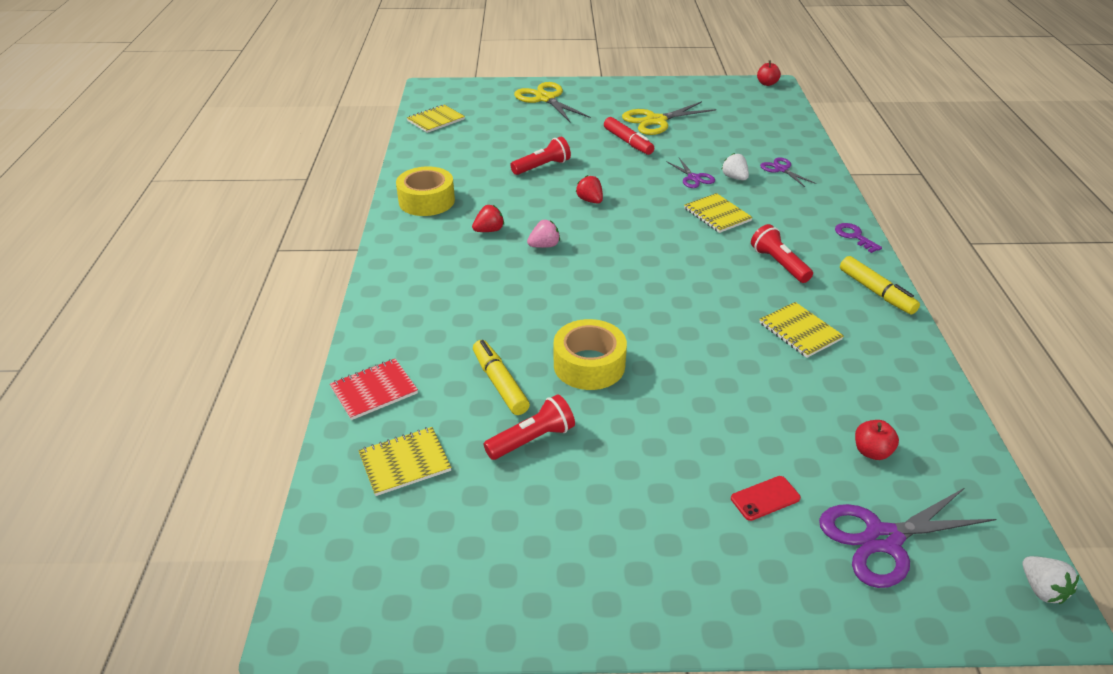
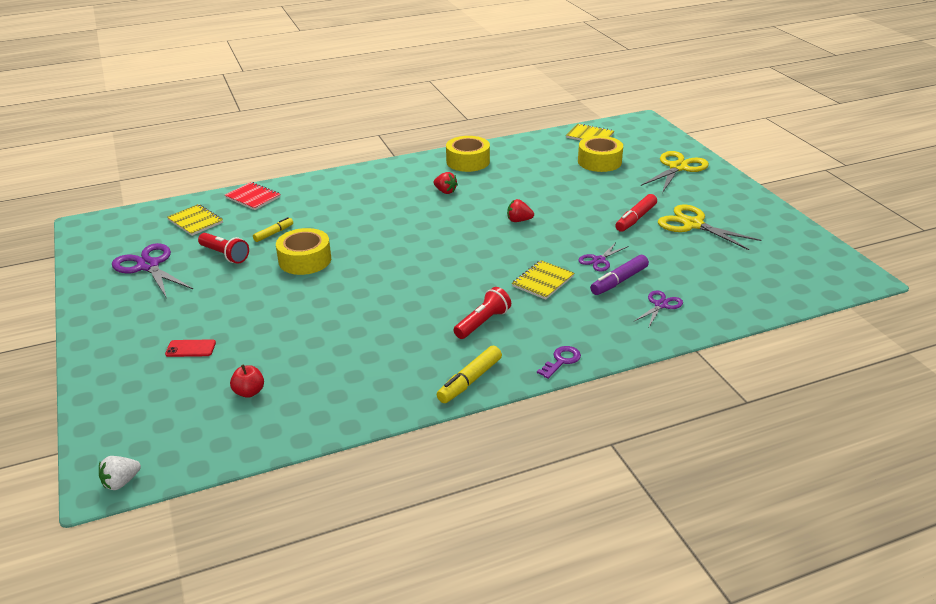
camera: 70 degrees right, 5 degrees down
yellow marker [473,340,530,415] -> yellow marker [253,217,293,242], size x0.65
red flashlight [510,136,571,175] -> none
pink strawberry [527,220,560,248] -> none
red strawberry [576,175,603,204] -> red strawberry turned 120 degrees counterclockwise [507,199,534,222]
white strawberry [722,153,749,180] -> purple marker [590,255,649,295]
red phone [731,476,801,521] -> red phone turned 45 degrees counterclockwise [165,340,216,357]
red apple [757,60,781,86] -> none
yellow notebook [759,302,844,358] -> none
purple scissors [819,488,996,588] -> purple scissors moved to [112,243,193,299]
none -> yellow tape [578,136,623,172]

